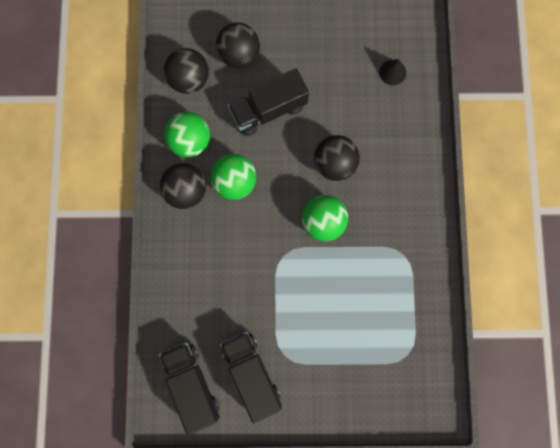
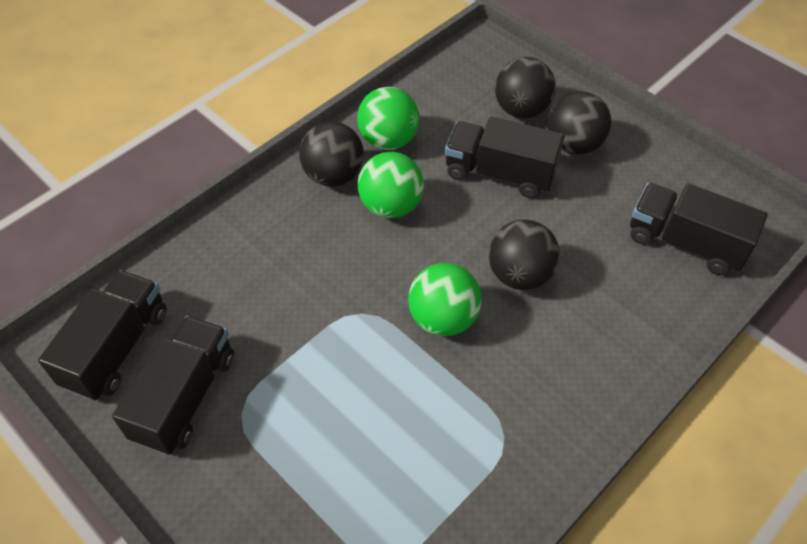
camera: 45 degrees right, 25 degrees down
black ball [164,48,209,94] -> black ball moved to [547,91,611,155]
black cone [379,59,406,85] -> black truck [630,183,768,275]

